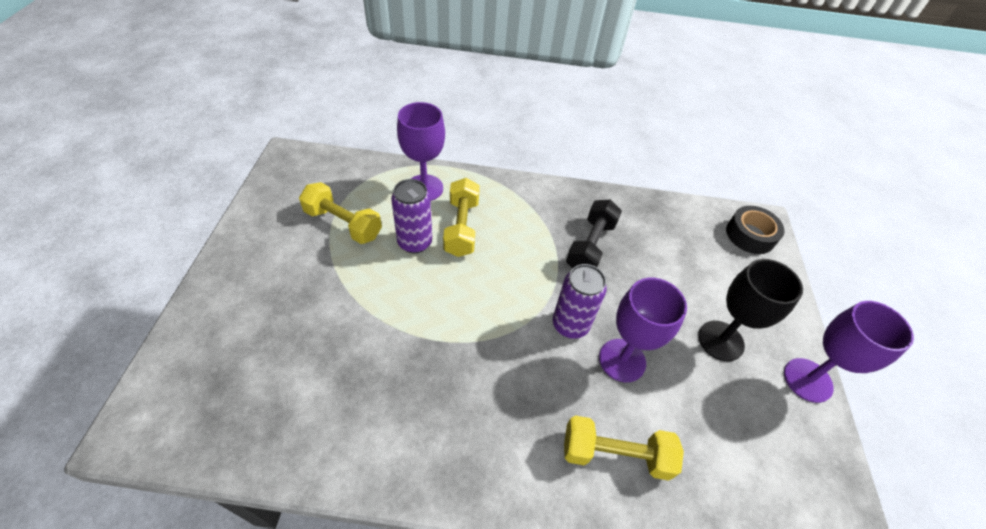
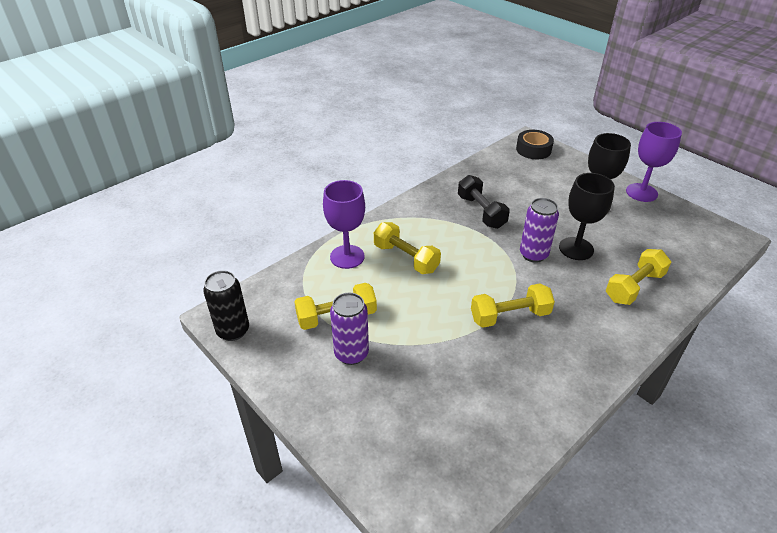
camera: 45 degrees left, 10 degrees down
purple can [391,179,432,253] -> purple can moved to [330,293,369,365]
purple goblet [599,278,687,382] -> black goblet [559,173,615,260]
none -> black can [203,270,249,341]
none -> yellow dumbbell [471,283,555,328]

